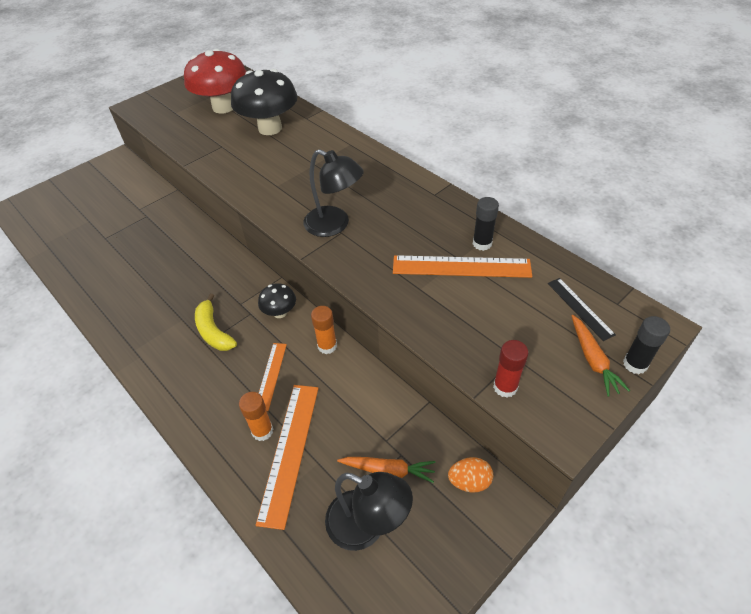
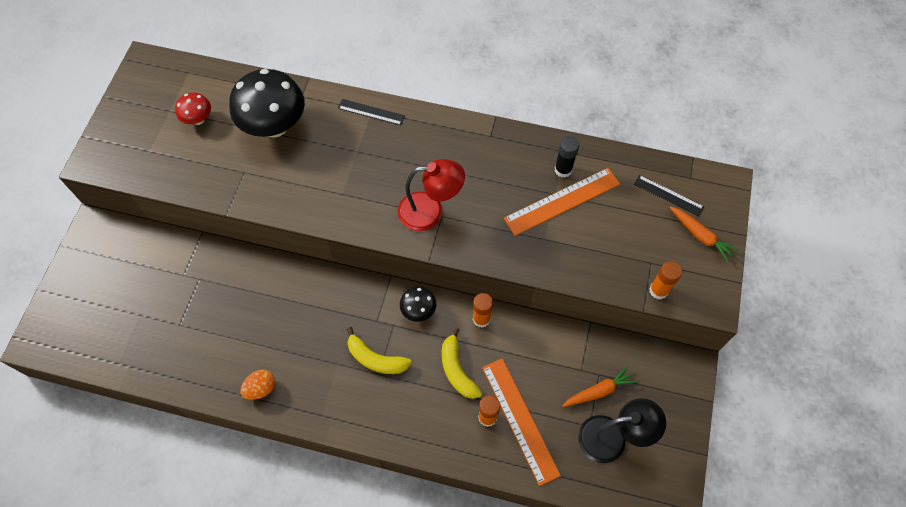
camera: 35 degrees left, 15 degrees up
red mushroom [184,49,247,114] -> red mushroom [175,93,211,125], size x0.48
orange ruler [259,343,287,411] -> yellow banana [442,327,482,399]
black lamp [303,149,364,237] -> red lamp [397,159,465,231]
orange egg [448,457,493,493] -> orange egg moved to [240,370,275,400]
red glue stick [493,340,529,398] -> orange glue stick [649,261,682,299]
black glue stick [623,316,670,374] -> none
none -> black ruler [338,99,405,125]

